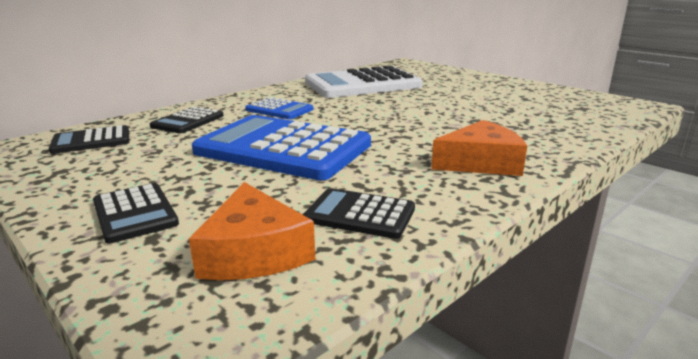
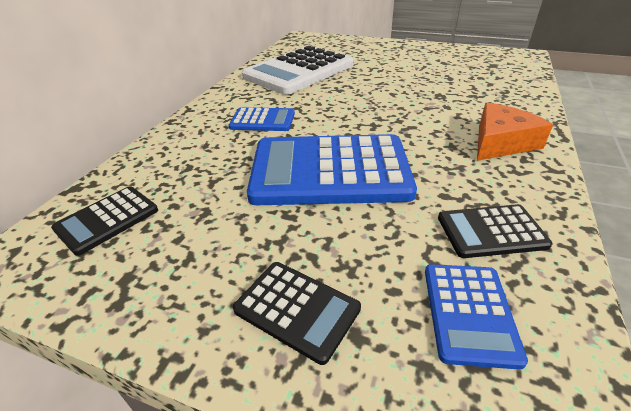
camera: 25 degrees left, 15 degrees up
black calculator [150,107,224,133] -> none
orange cheese [189,182,315,280] -> blue calculator [425,264,528,370]

